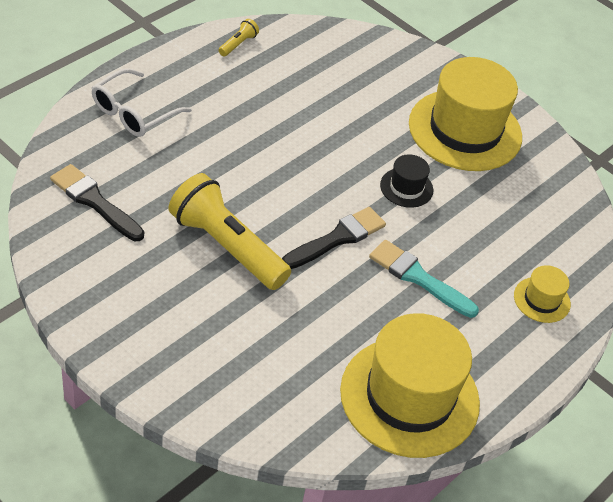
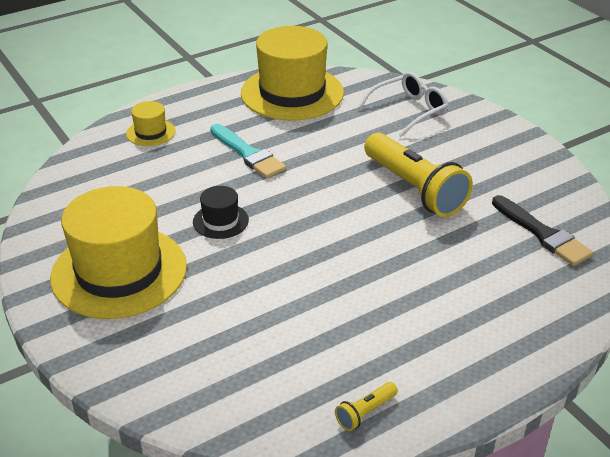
camera: 160 degrees left, 10 degrees down
white glasses [92,68,192,137] -> white glasses moved to [358,72,449,137]
black brush [282,207,386,269] -> none

